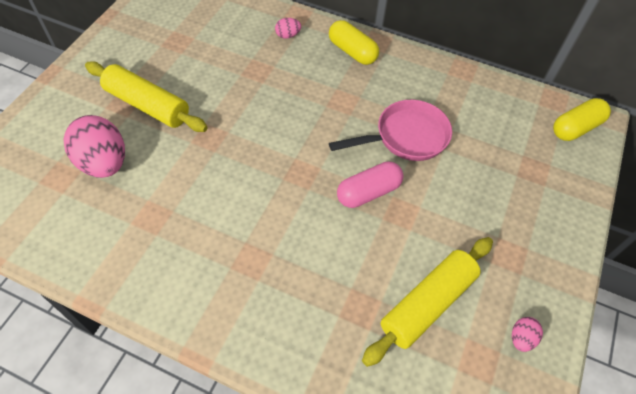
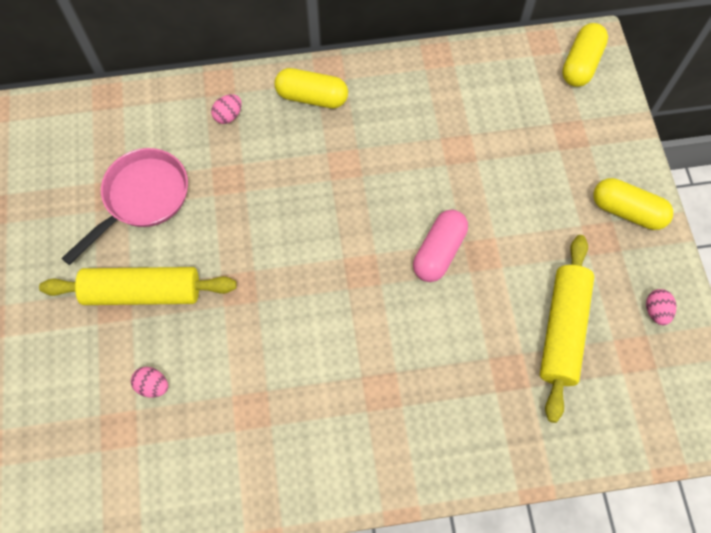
camera: 30 degrees left, 10 degrees up
pink egg [64,115,125,178] -> pink egg [131,367,168,397], size x0.44
pink pan [329,100,452,161] -> pink pan moved to [62,148,188,265]
none -> yellow capsule [593,178,673,230]

